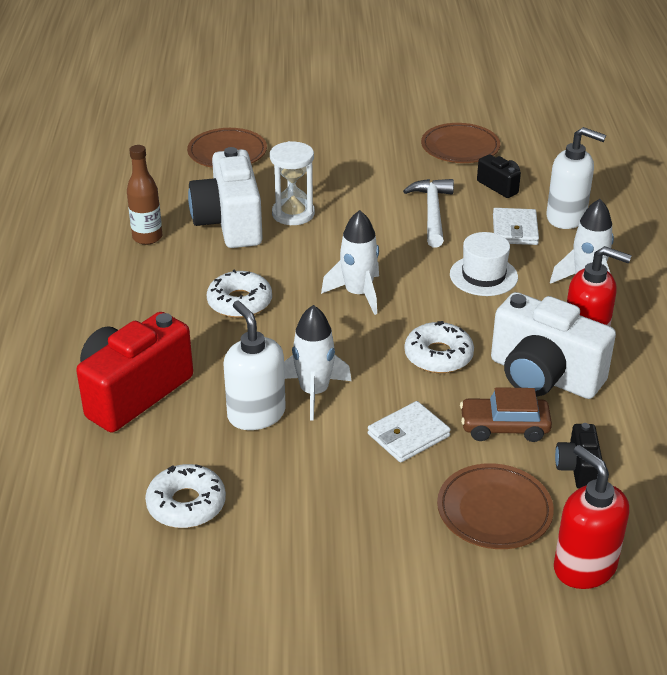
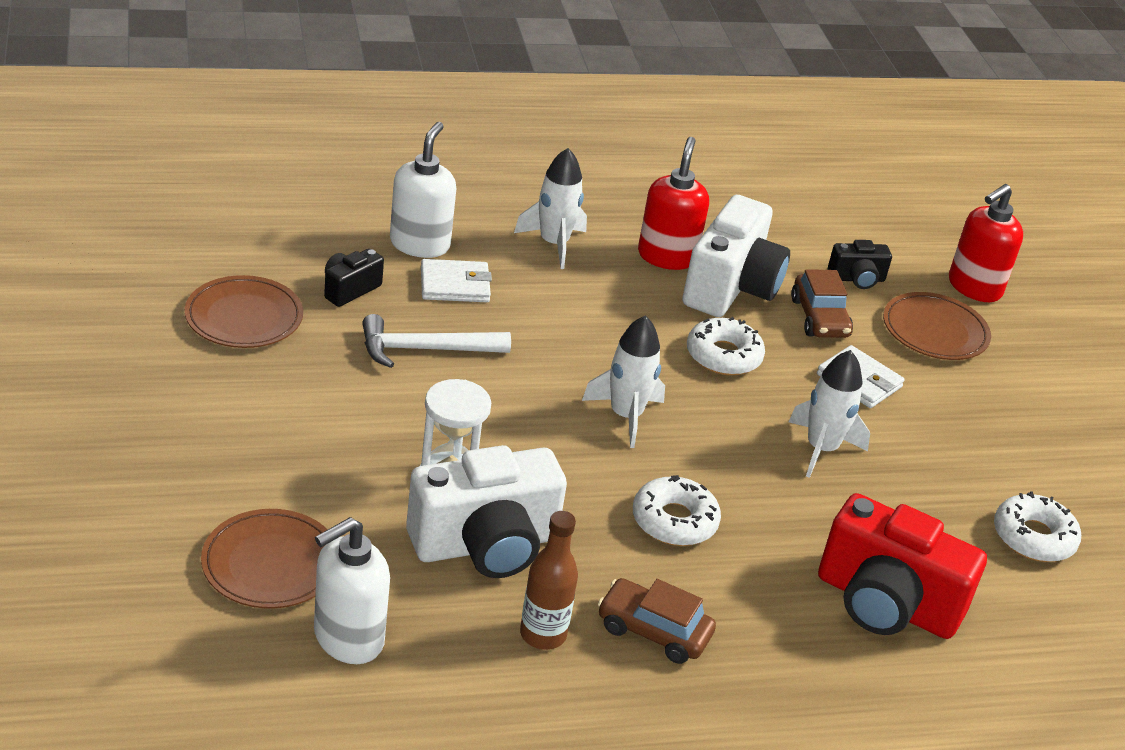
camera: 105 degrees left, 0 degrees up
white soap dispenser [223,301,286,430] -> white soap dispenser moved to [314,517,390,664]
white hat [450,232,518,296] -> none
none -> brown car [598,578,716,664]

